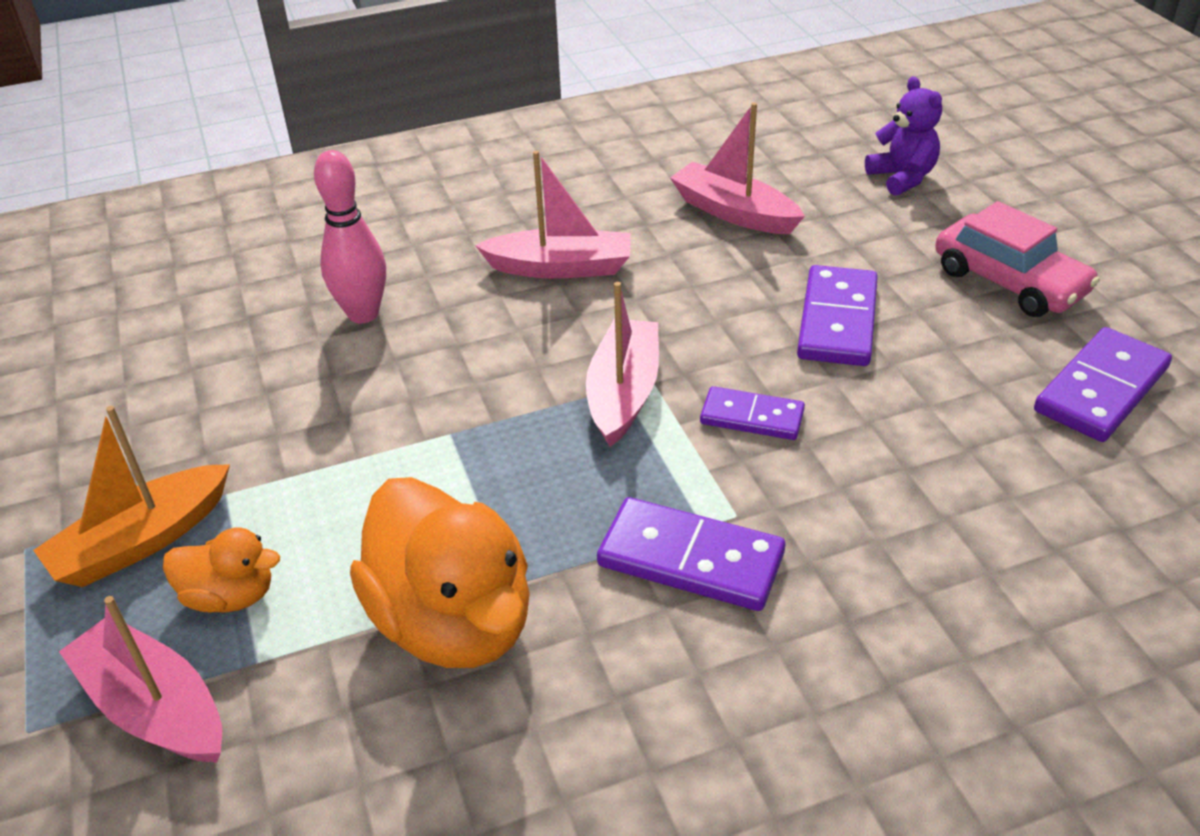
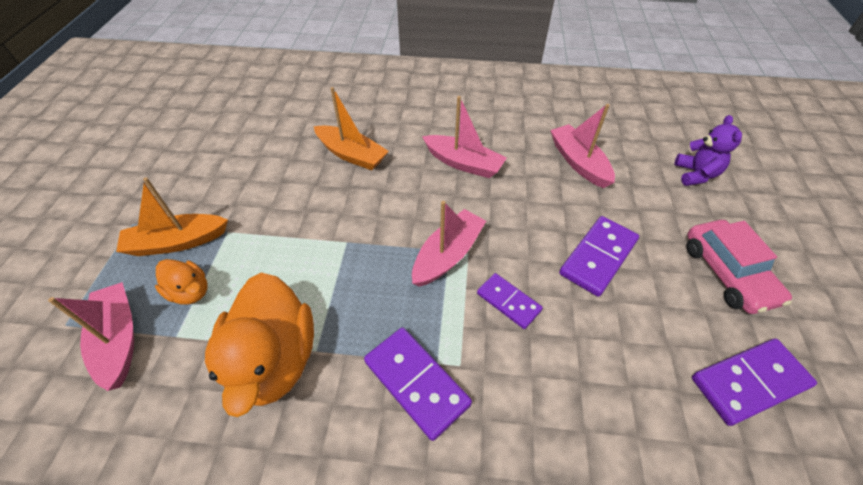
camera: 25 degrees right, 10 degrees up
pink bowling pin [314,150,386,323] -> orange boat [314,87,389,170]

